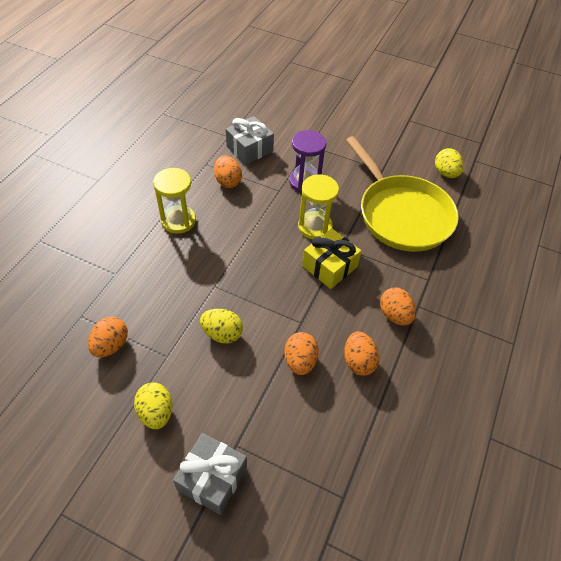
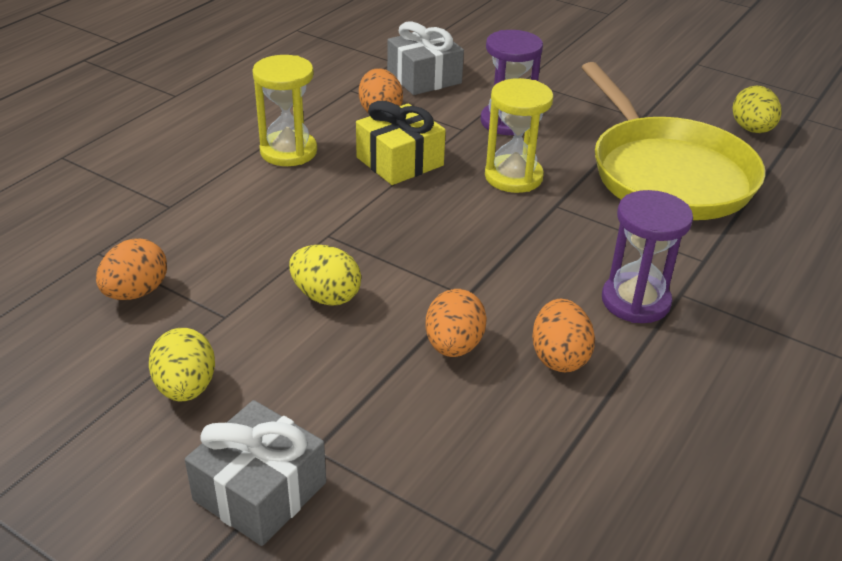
camera: 10 degrees right, 15 degrees down
yellow gift [302,229,361,289] -> yellow gift moved to [356,101,446,185]
orange egg [380,288,416,326] -> purple hourglass [602,190,693,323]

